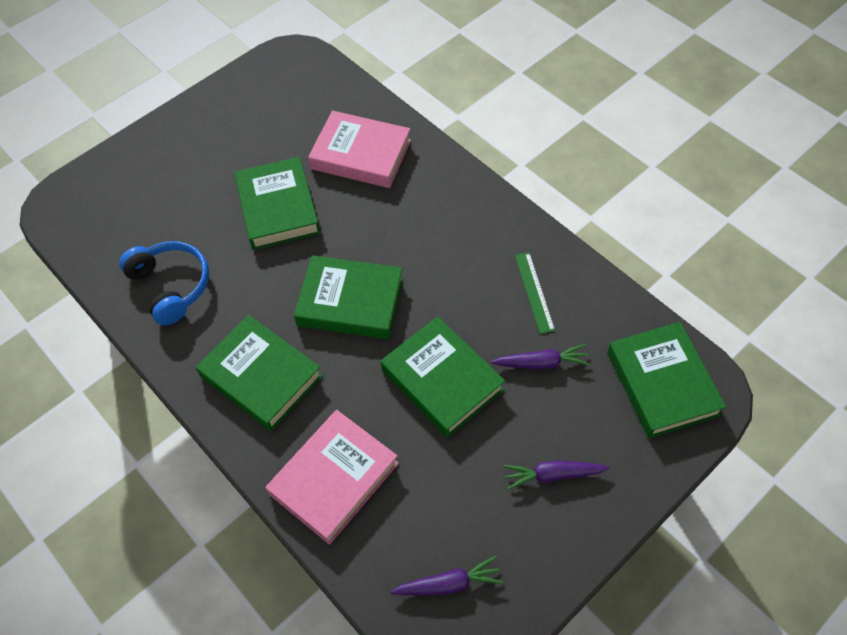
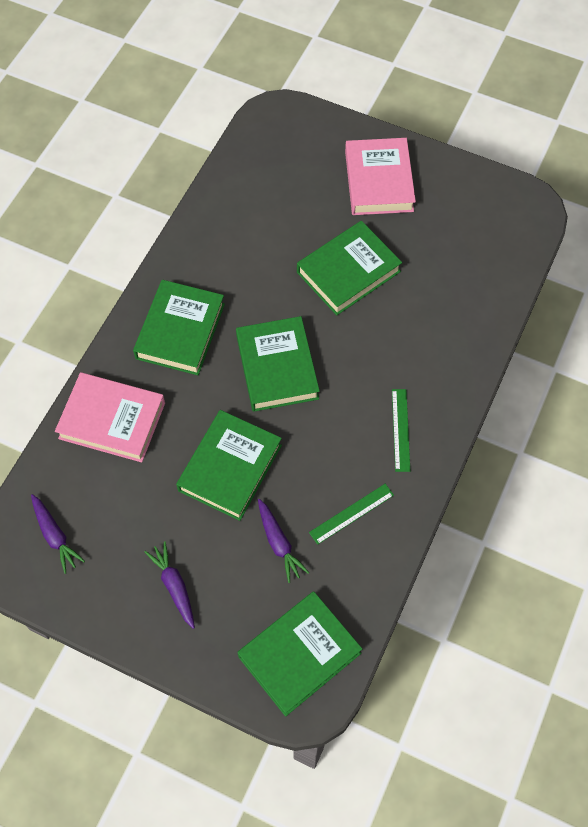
camera: 65 degrees right, 5 degrees up
blue headphones [119,241,209,325] -> none
pink book [308,111,411,188] -> pink book moved to [345,138,416,215]
none -> green ruler [392,389,410,472]

